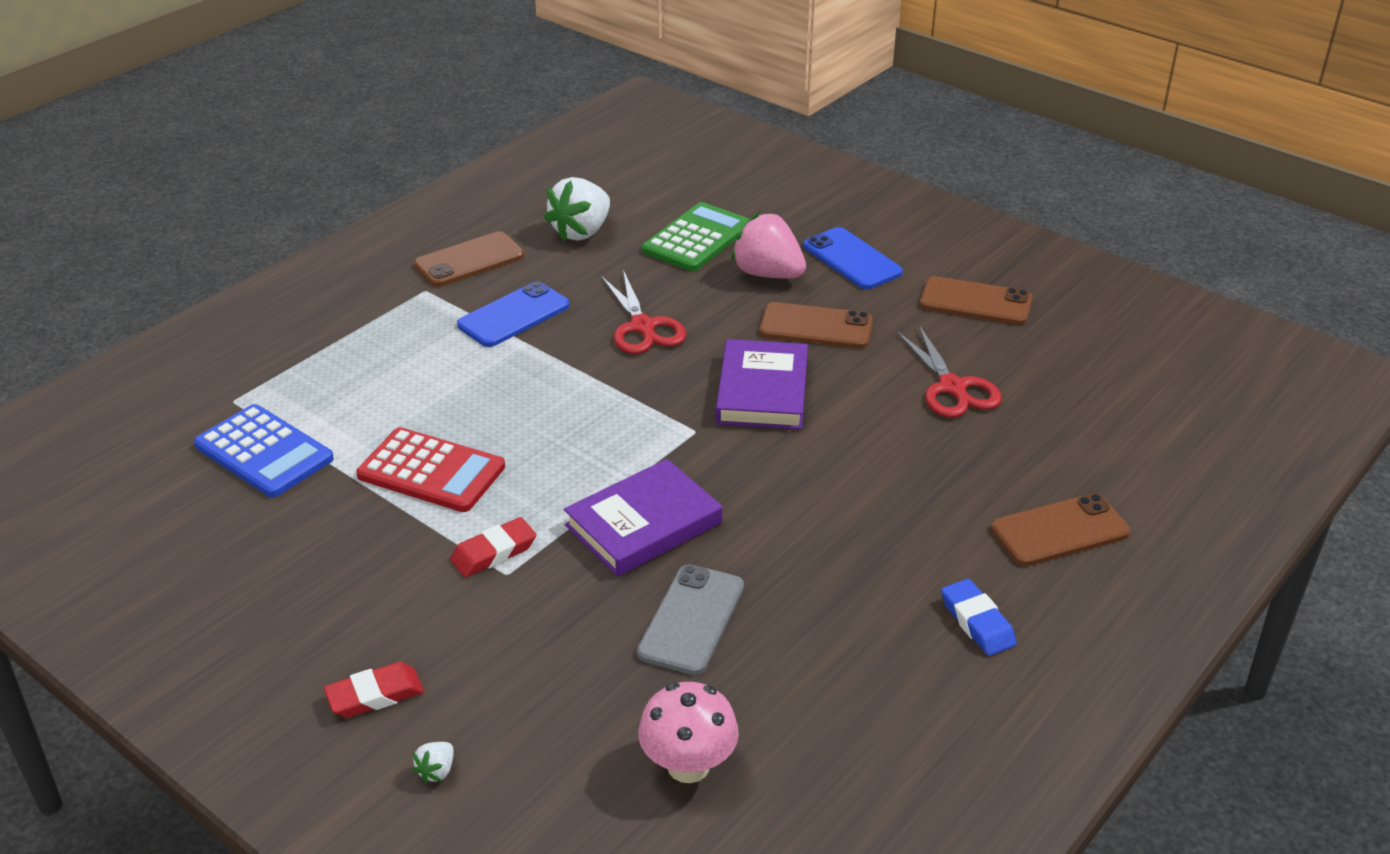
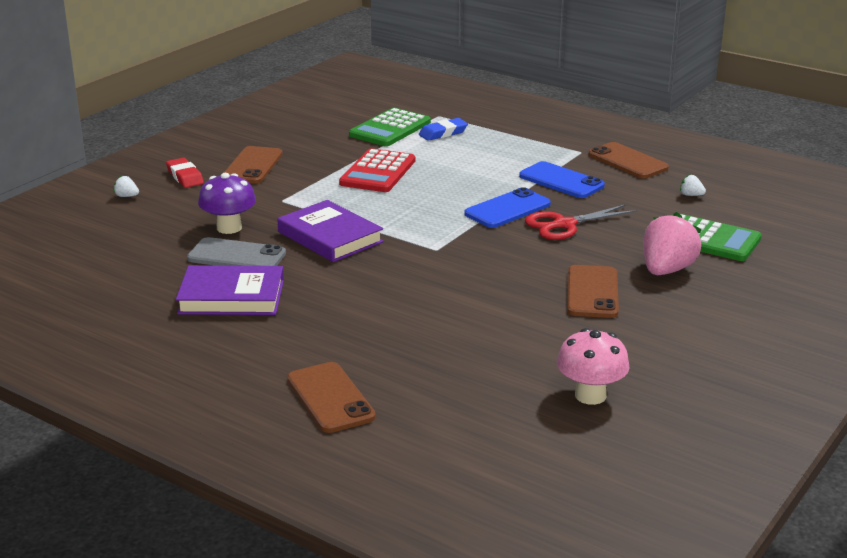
camera: 85 degrees right, 10 degrees down
blue calculator [194,404,334,498] -> green calculator [349,108,431,146]
red eraser [450,517,536,577] -> none
white strawberry [544,177,610,241] -> white strawberry [680,174,706,196], size x0.42
pink mushroom [638,682,739,783] -> pink mushroom moved to [557,328,630,405]
purple book [716,339,808,430] -> purple book moved to [176,265,284,315]
blue phone [803,227,903,289] -> blue phone moved to [464,187,551,228]
red scissors [896,325,1002,418] -> none
brown phone [920,276,1032,325] -> brown phone moved to [224,146,282,184]
blue eraser [941,579,1017,656] -> blue eraser moved to [419,118,468,141]
none -> purple mushroom [198,173,256,234]

